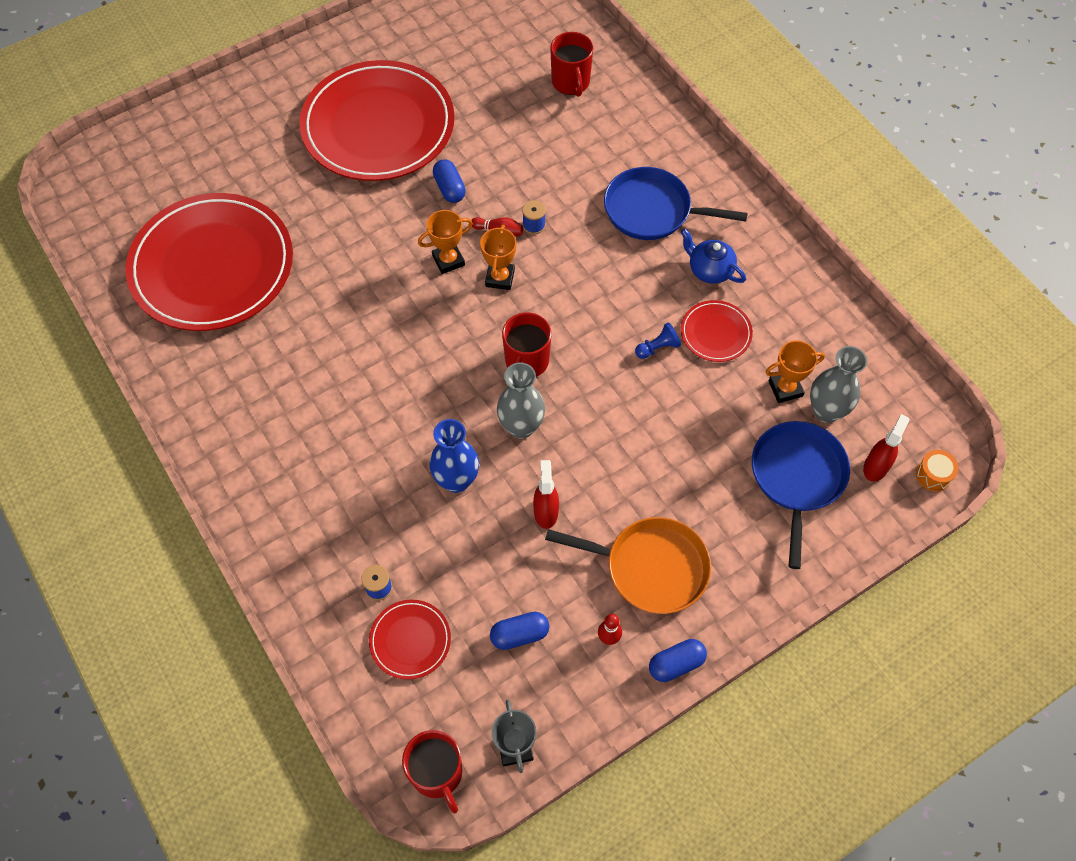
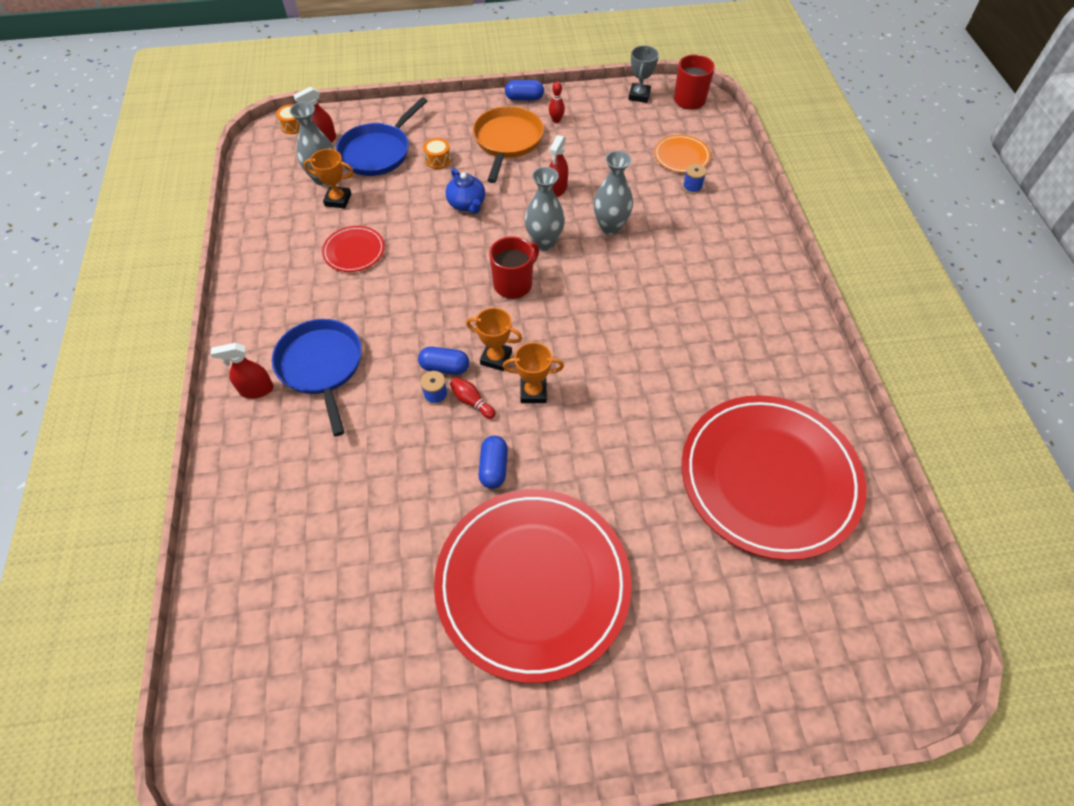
camera: 155 degrees left, 5 degrees down
red plate [369,600,451,680] -> orange plate [654,135,711,173]
blue vase [429,419,479,493] -> grey vase [593,151,633,235]
orange trophy [480,225,516,290] -> orange trophy turned 75 degrees clockwise [466,308,522,371]
blue capsule [490,612,549,650] -> blue capsule moved to [418,347,469,375]
orange pan [545,517,711,614] -> orange pan turned 60 degrees clockwise [473,106,544,183]
red mug [550,32,593,97] -> none
blue pan [604,167,748,240] -> blue pan turned 150 degrees counterclockwise [272,319,362,436]
blue pawn [635,322,681,359] -> none
blue teapot [681,229,746,284] -> blue teapot moved to [445,168,485,214]
none -> red spray bottle [210,343,274,398]
none -> orange drum [423,138,451,169]

